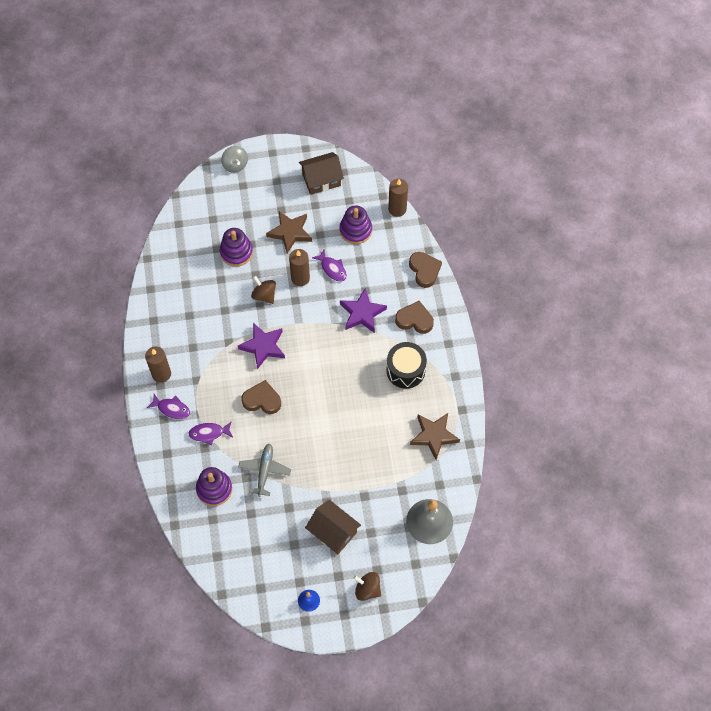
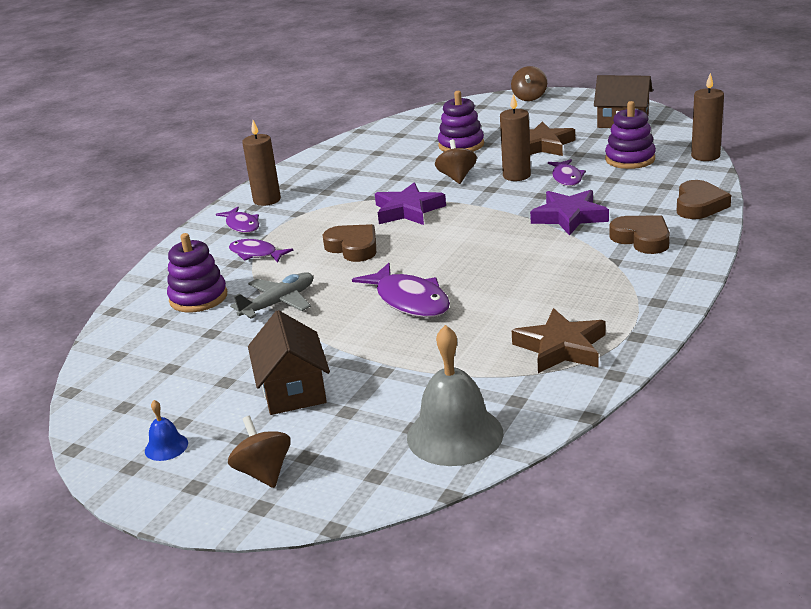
camera: 40 degrees right, 35 degrees down
grey spinning top [221,146,248,173] -> brown spinning top [511,66,547,101]
black drum [386,342,427,389] -> none
none -> purple fish [352,263,450,318]

